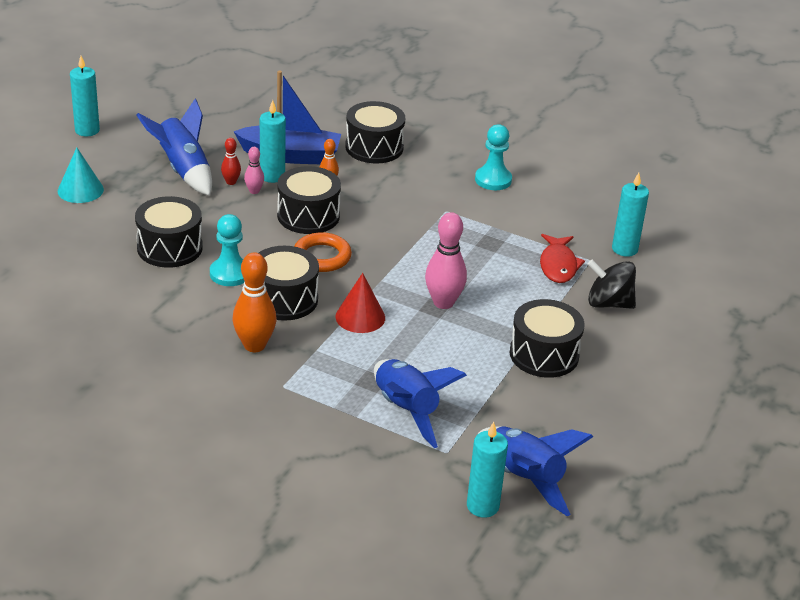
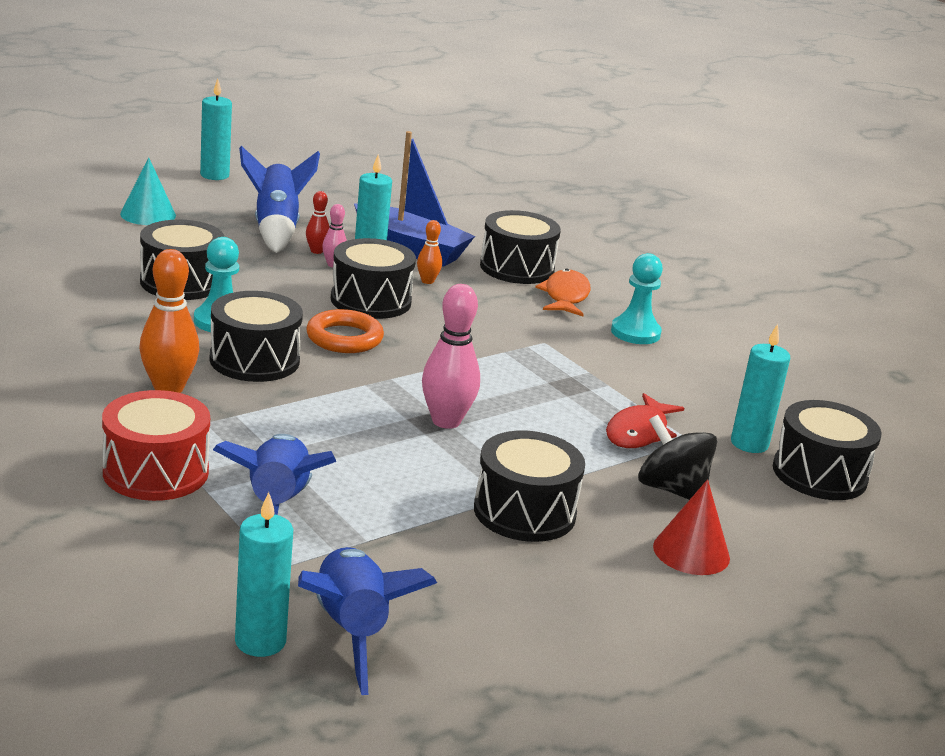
camera: 25 degrees right, 10 degrees down
red cone [335,273,385,333] -> red cone moved to [653,479,730,575]
none -> red drum [102,390,210,501]
none -> orange fish [535,269,591,316]
none -> black drum [773,400,882,500]

